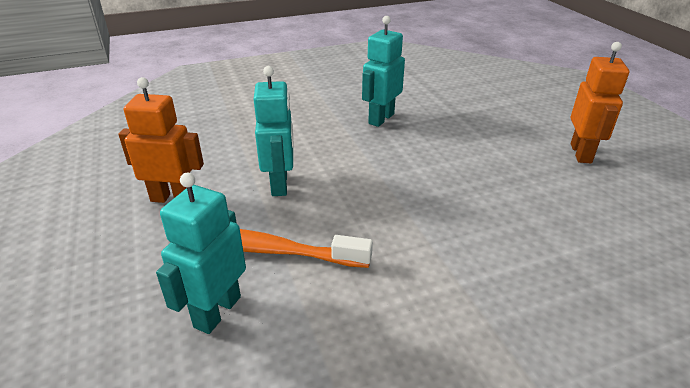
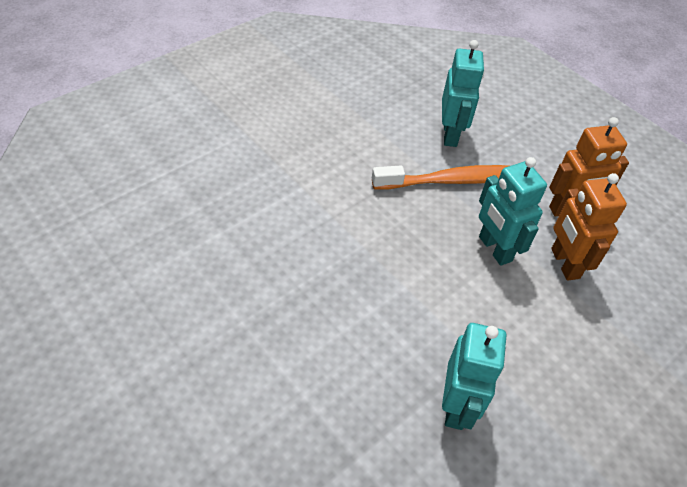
camera: 155 degrees right, 15 degrees up
orange robot [571,42,629,163] -> orange robot moved to [551,173,627,280]

